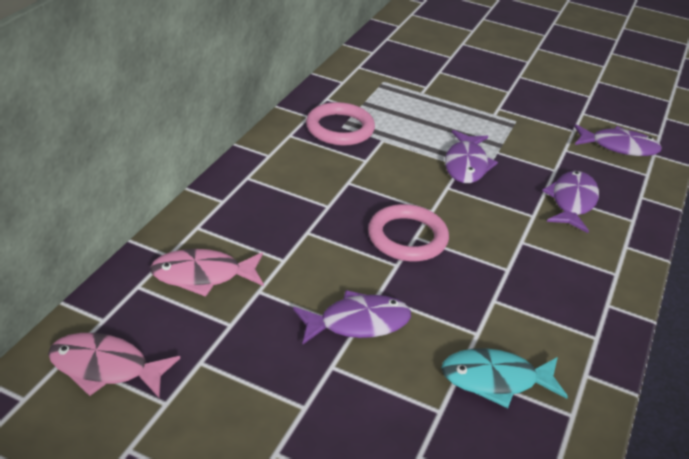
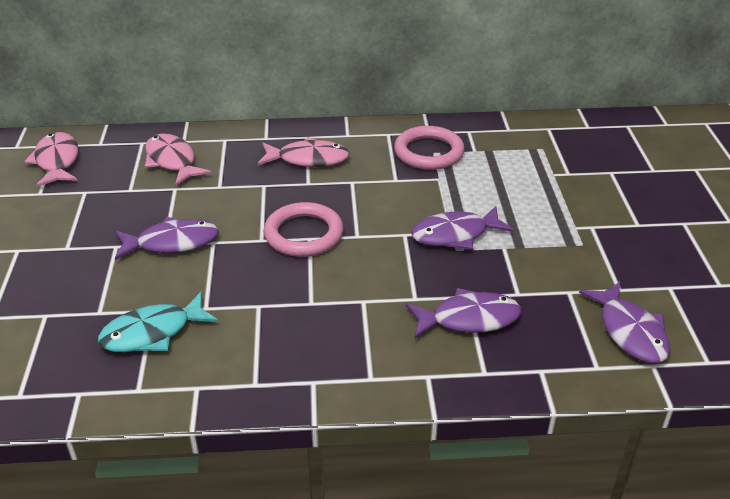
camera: 65 degrees right, 0 degrees up
purple fish [293,290,411,345] -> purple fish turned 60 degrees counterclockwise [115,217,219,260]
turquoise fish [441,348,568,408] -> turquoise fish turned 90 degrees counterclockwise [98,291,219,352]
none -> pink fish [258,137,350,167]

